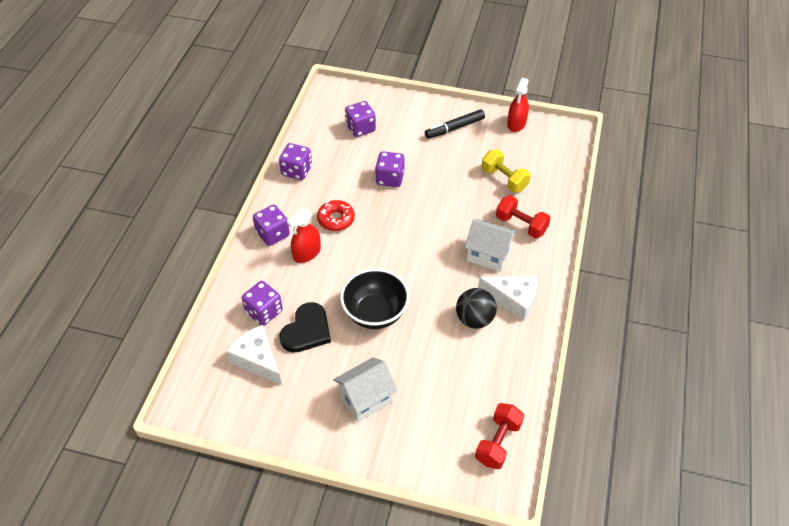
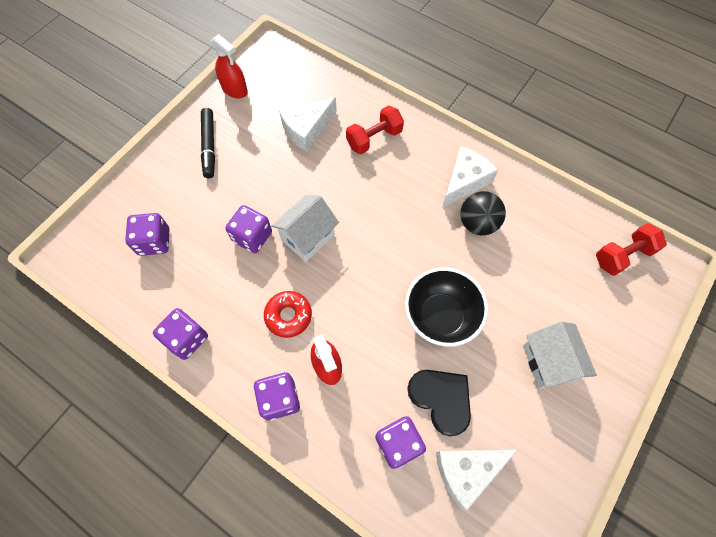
camera: 70 degrees left, 15 degrees up
white house [465,219,517,272] -> white house moved to [271,195,339,262]
red dumbbell [475,403,524,469] -> red dumbbell turned 75 degrees counterclockwise [596,223,667,276]
yellow dumbbell [482,150,531,193] -> white cheese [279,97,337,152]

